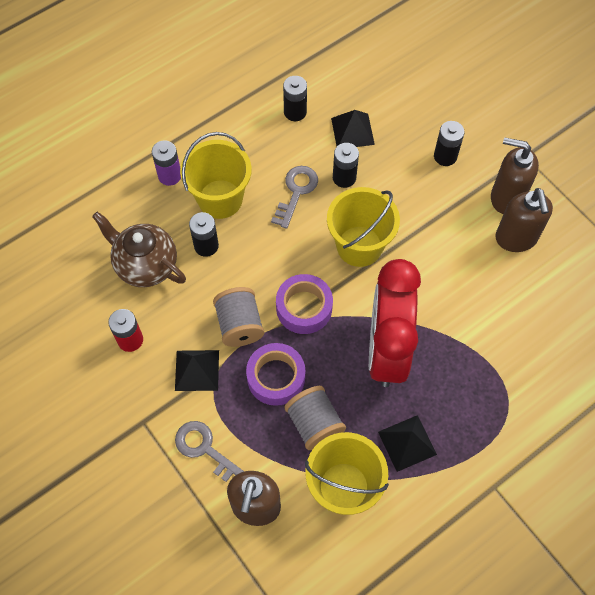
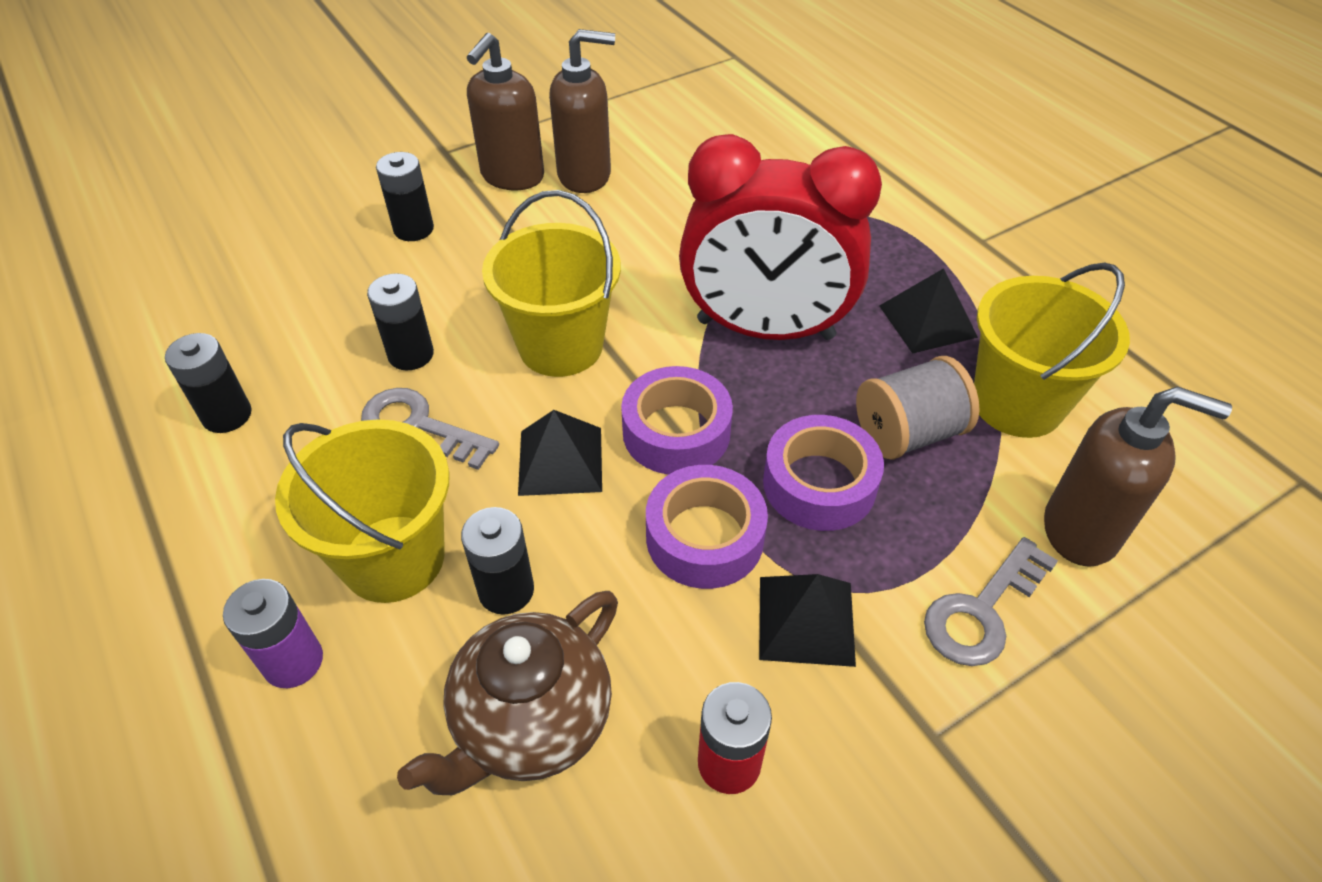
camera: 85 degrees left, 15 degrees down
grey spool [213,287,264,347] -> purple tape [646,465,768,589]
black pyramid [331,110,375,147] -> black pyramid moved to [518,410,602,496]

